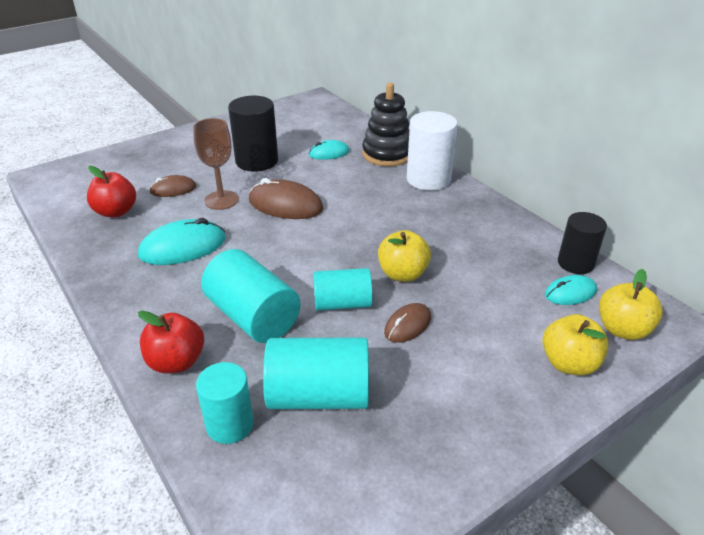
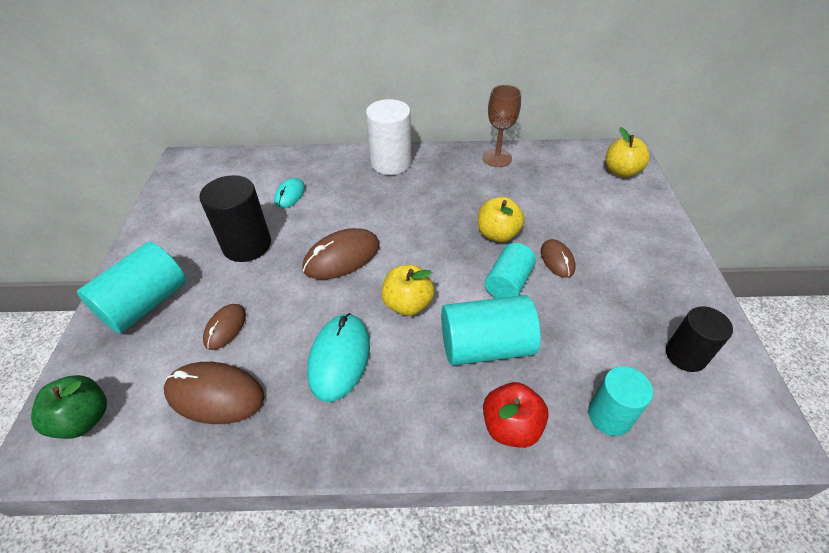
camera: 55 degrees left, 10 degrees up
red apple [87,166,136,218] -> brown mouse [164,362,265,424]
brown goblet [193,118,239,210] -> brown goblet moved to [483,85,521,167]
turquoise cylinder [263,337,369,409] -> turquoise cylinder moved to [77,242,186,333]
black stacking toy [362,83,410,167] -> none
yellow apple [542,314,609,375] -> yellow apple moved to [381,265,434,316]
turquoise mouse [545,275,597,305] -> none
black cylinder [558,212,607,274] -> black cylinder moved to [666,306,733,372]
none -> green apple [31,375,107,439]

